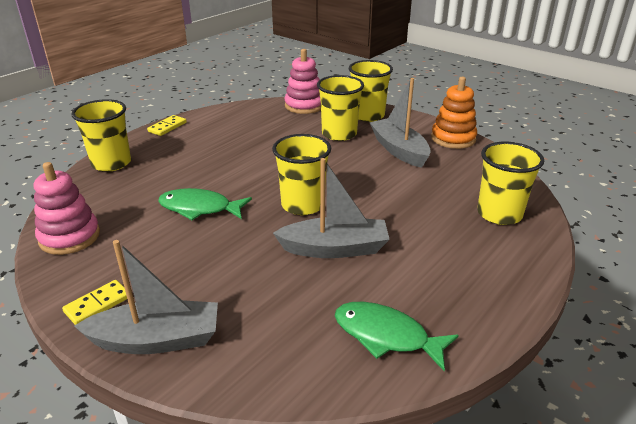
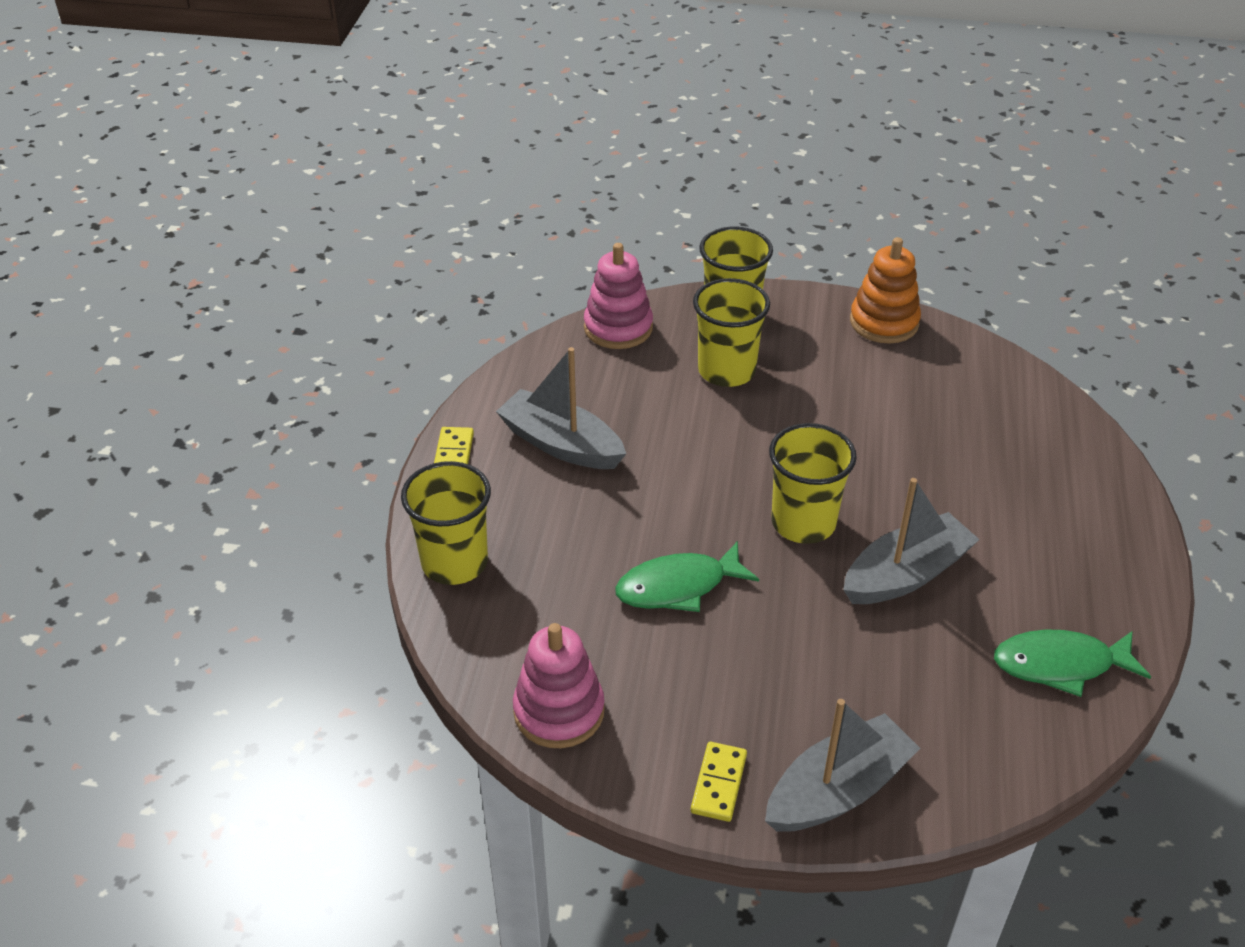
camera: 30 degrees left, 10 degrees up
grey boat [369,78,431,168] -> grey boat moved to [496,347,626,469]
yellow cup [477,142,544,225] -> none

